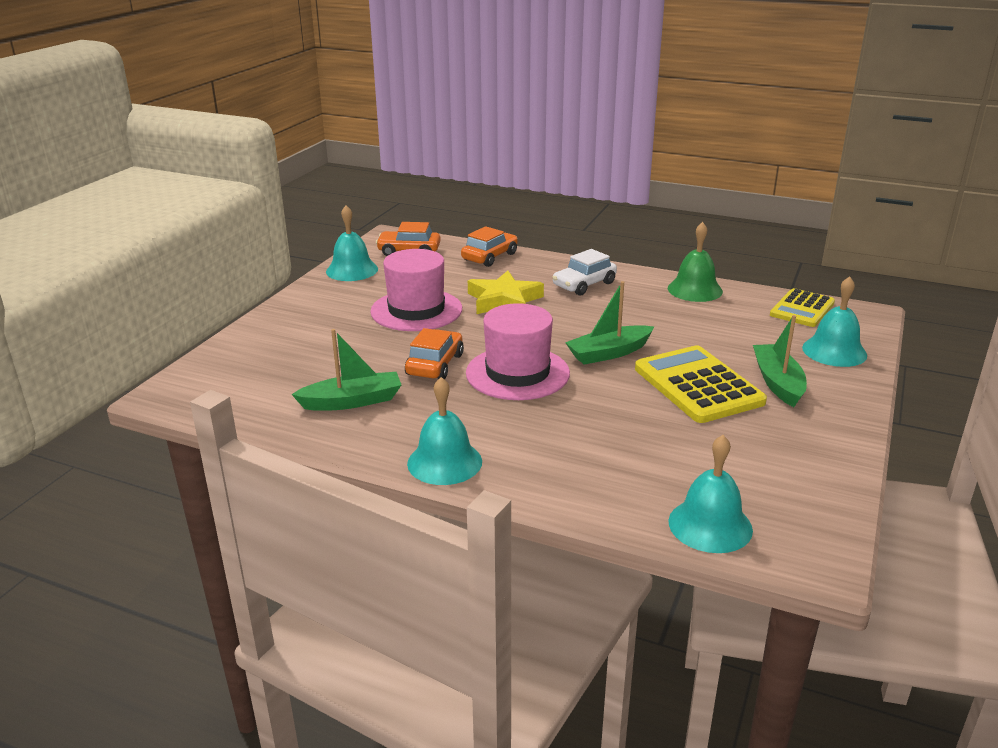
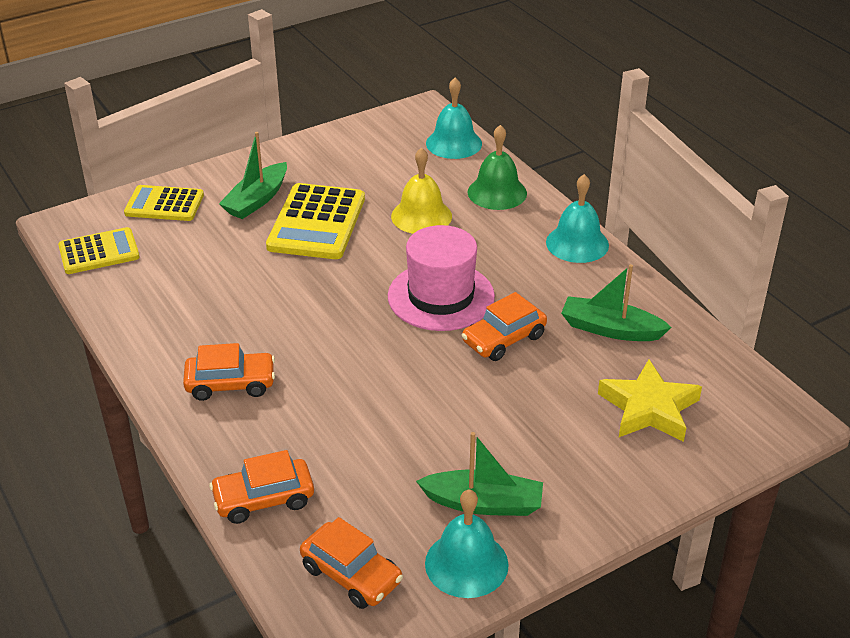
camera: 145 degrees left, 10 degrees up
pink hat [370,249,462,331] -> none
yellow star [468,271,544,314] -> yellow star moved to [598,359,702,442]
white car [552,249,617,296] -> orange car [183,343,275,401]
green boat [565,281,654,365] -> green boat moved to [416,432,543,516]
green bell [668,222,723,302] -> green bell moved to [468,125,527,210]
turquoise bell [802,276,867,367] -> yellow calculator [124,185,204,221]
none -> yellow bell [391,147,452,234]

